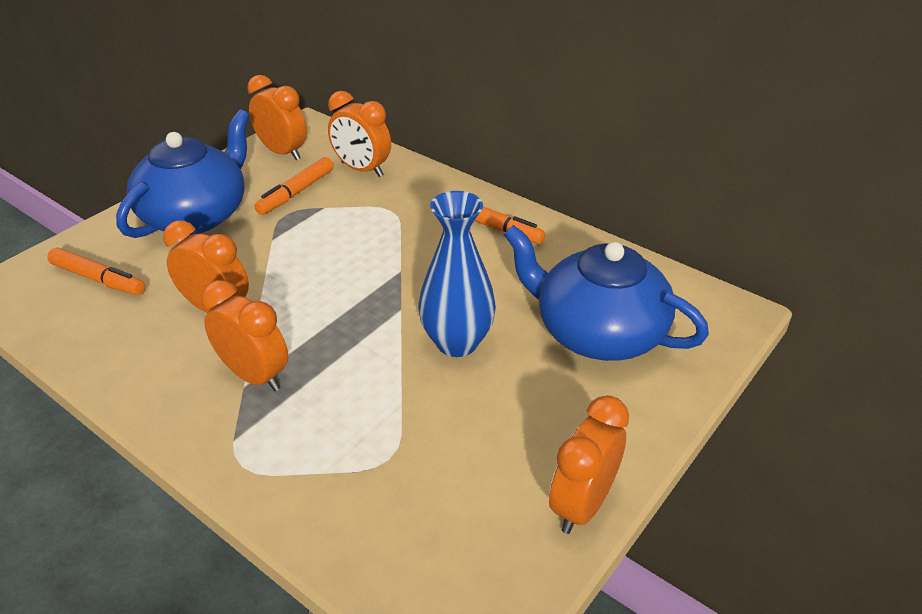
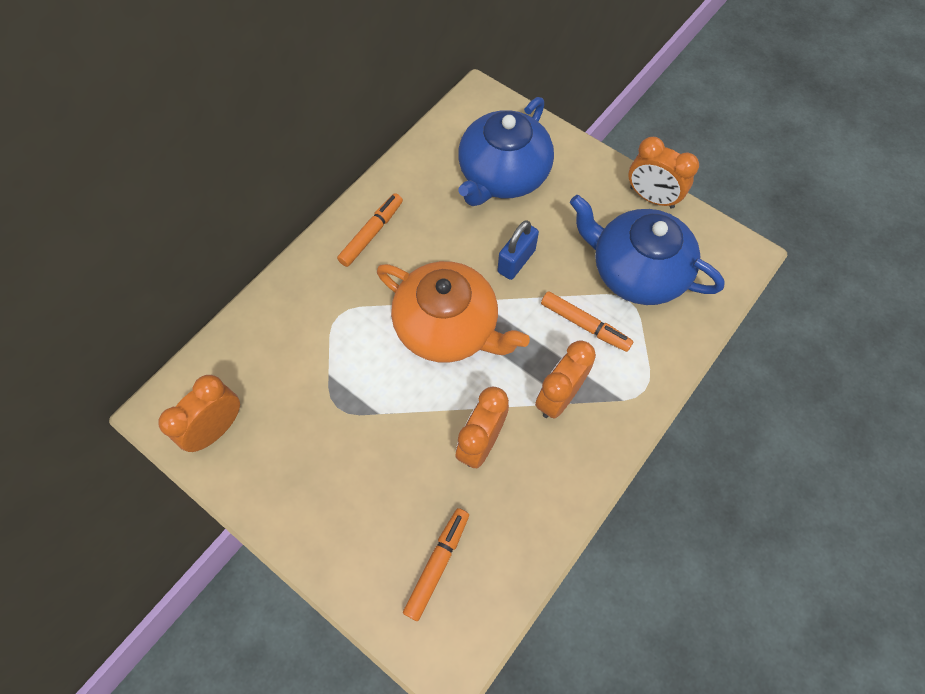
camera: 90 degrees left, 25 degrees up
blue teapot [116,109,250,238] -> blue teapot moved to [570,195,725,305]
orange marker [254,157,334,215] -> orange marker moved to [541,291,633,352]
orange clock [328,91,391,177] -> none
blue vase [418,191,496,357] -> blue padlock [498,220,539,280]
none -> orange teapot [377,261,530,363]

